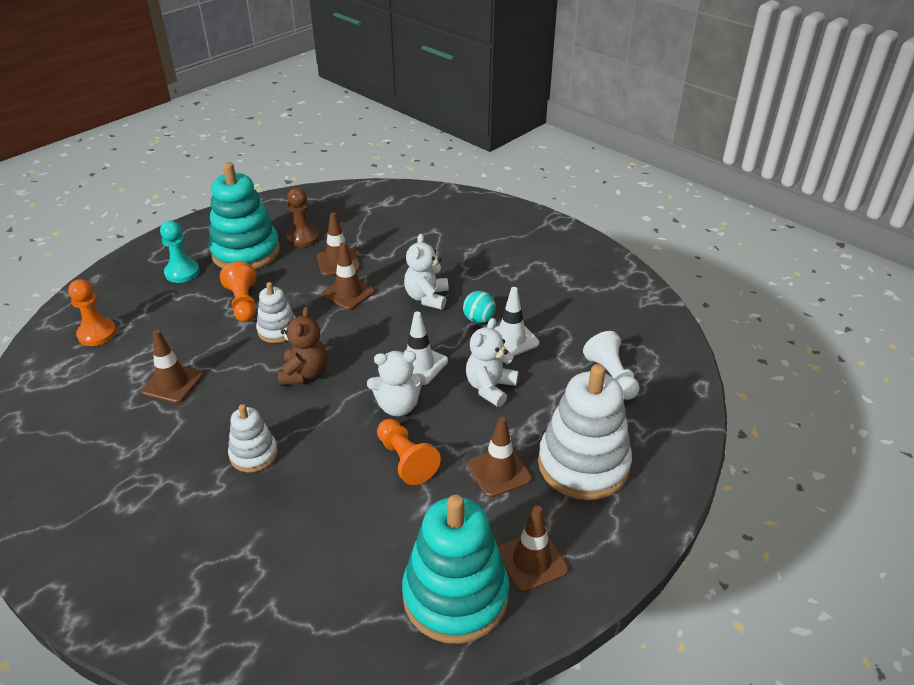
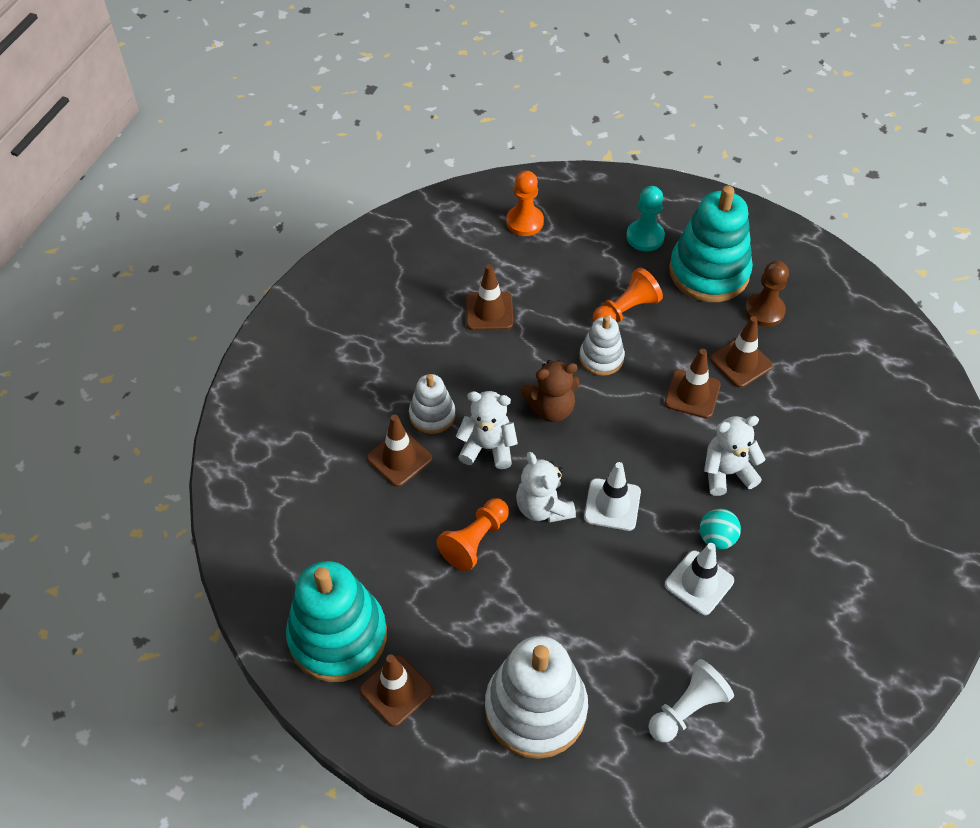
camera: 70 degrees right, 15 degrees up
white teddy bear [466,318,519,407] -> white teddy bear moved to [456,391,518,469]
brown traffic cone [467,417,532,498] -> brown traffic cone moved to [367,414,432,487]

